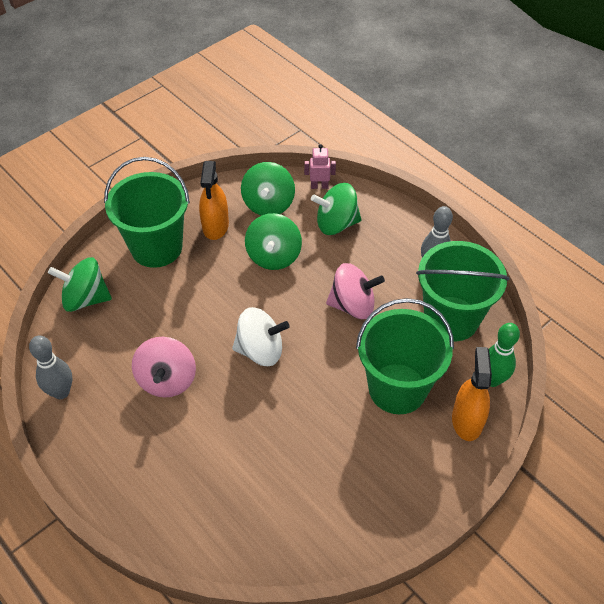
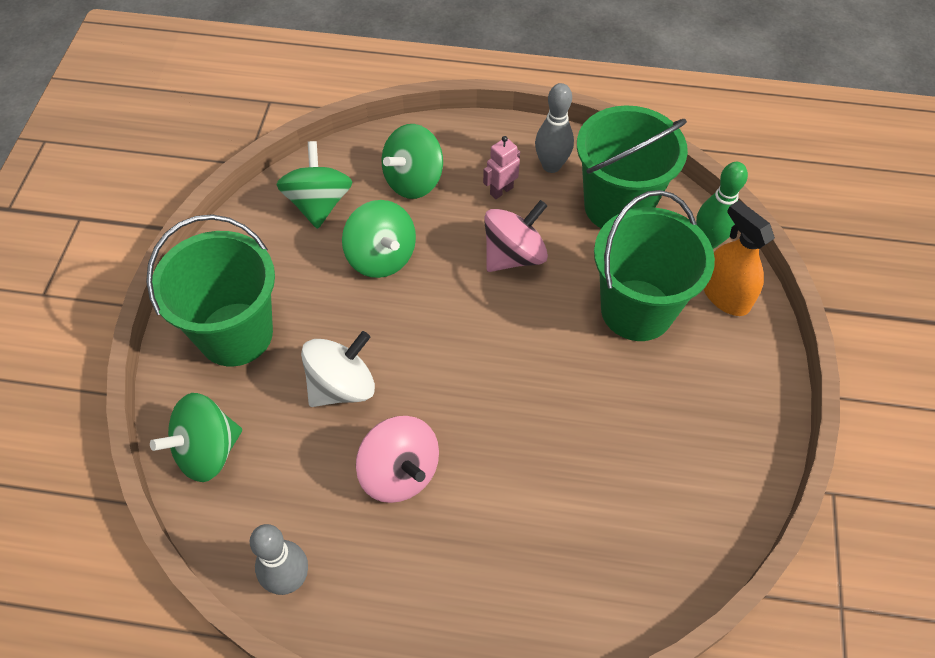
camera: 40 degrees left, 5 degrees up
orange spray bottle [199,161,229,240] -> none
white spinning top [232,307,290,366] -> white spinning top moved to [301,331,375,407]
green spinning top [241,162,295,216] -> green spinning top turned 150 degrees counterclockwise [276,141,352,229]
pink robot [304,144,336,189] -> pink robot moved to [483,136,520,199]

